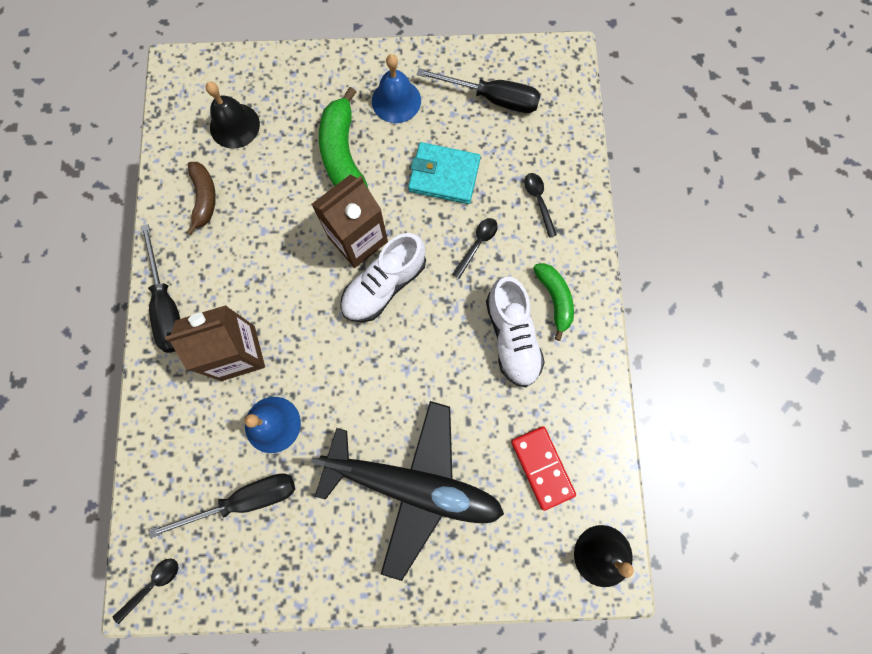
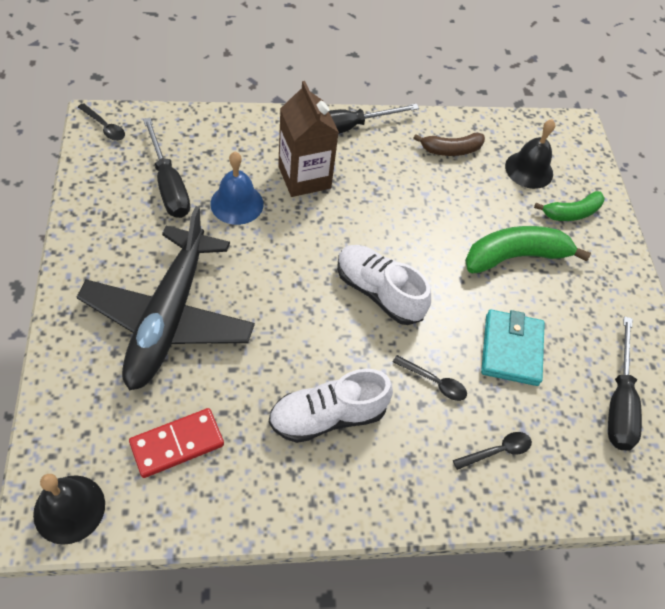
camera: 80 degrees right, 20 degrees down
brown carton [311,175,388,268] -> none
blue bell [372,54,421,123] -> none
green banana [533,263,574,341] -> green banana moved to [534,191,605,221]

